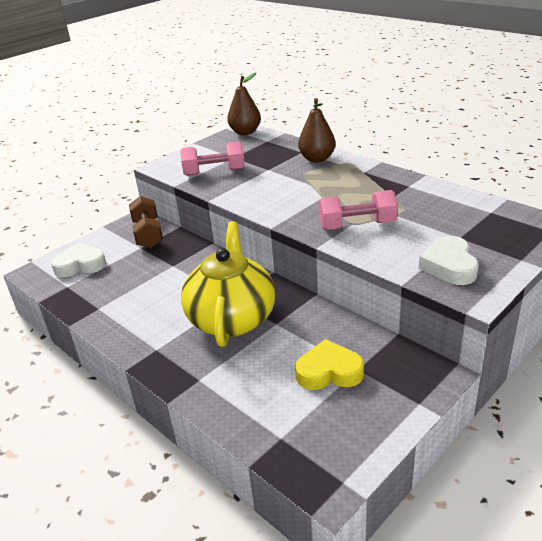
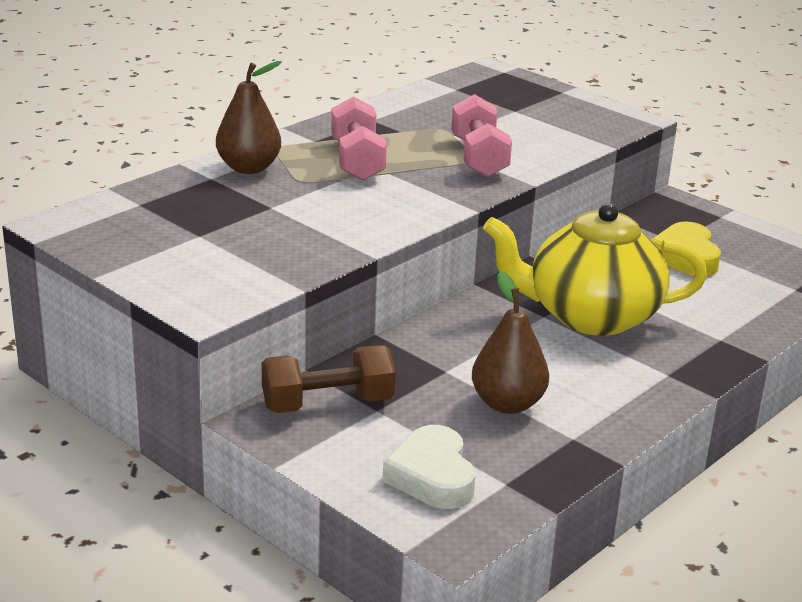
camera: 95 degrees left, 5 degrees down
pink dumbbell [180,141,245,176] -> pink dumbbell moved to [331,96,387,181]
brown pear [227,72,261,135] -> brown pear moved to [472,271,549,414]
white heart [419,236,479,285] -> none

